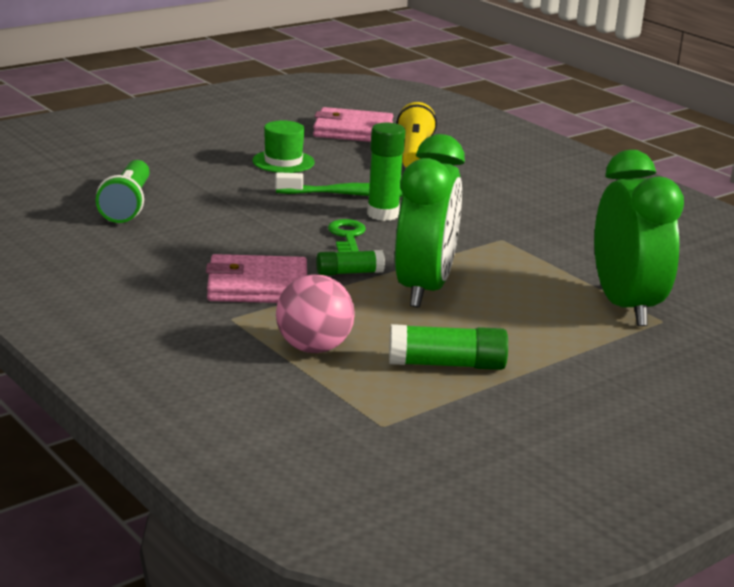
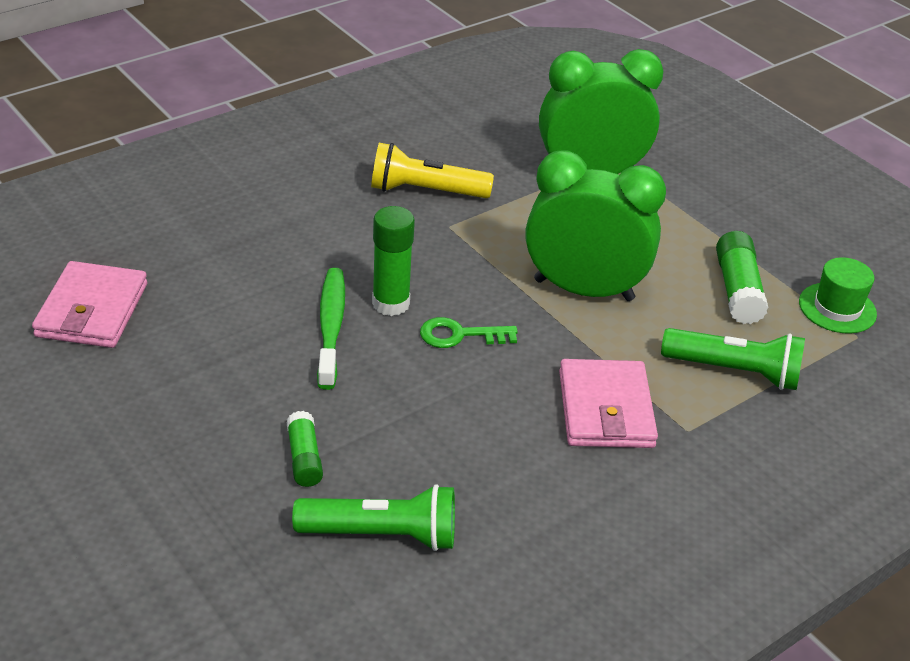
camera: 90 degrees left, 15 degrees up
green hat [252,120,314,173] -> green hat moved to [799,257,877,334]
pink ball [276,274,355,353] -> green flashlight [661,328,805,390]
green glue stick [316,250,385,276] -> green glue stick moved to [287,411,323,487]
yellow flashlight [397,102,437,167] -> yellow flashlight moved to [371,143,494,198]

